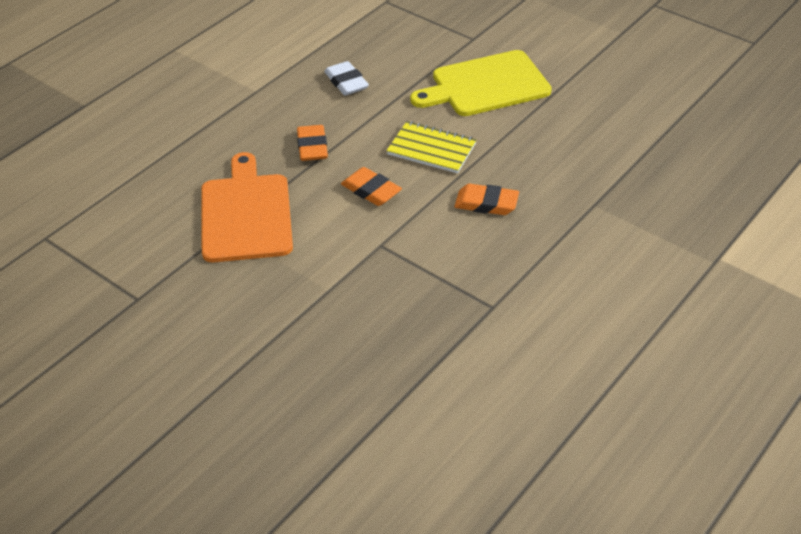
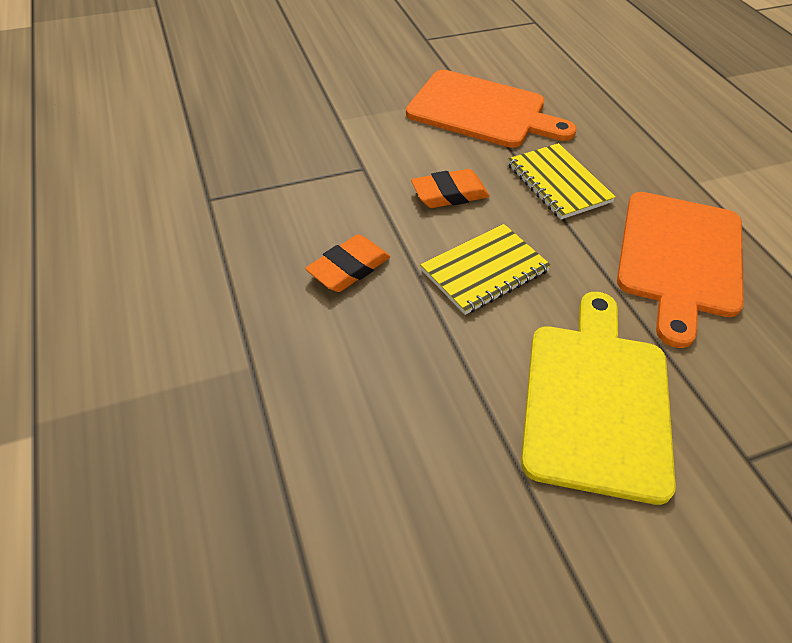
camera: 120 degrees right, 5 degrees up
orange eraser [297,125,328,161] -> yellow notebook [507,143,616,220]
white eraser [324,61,369,95] -> orange cutting board [617,192,744,348]

